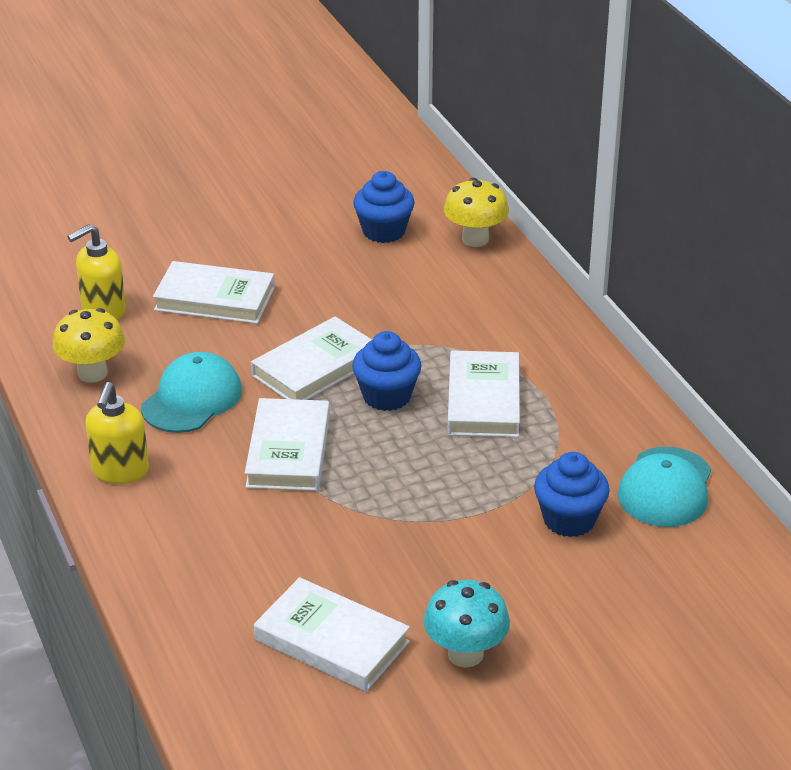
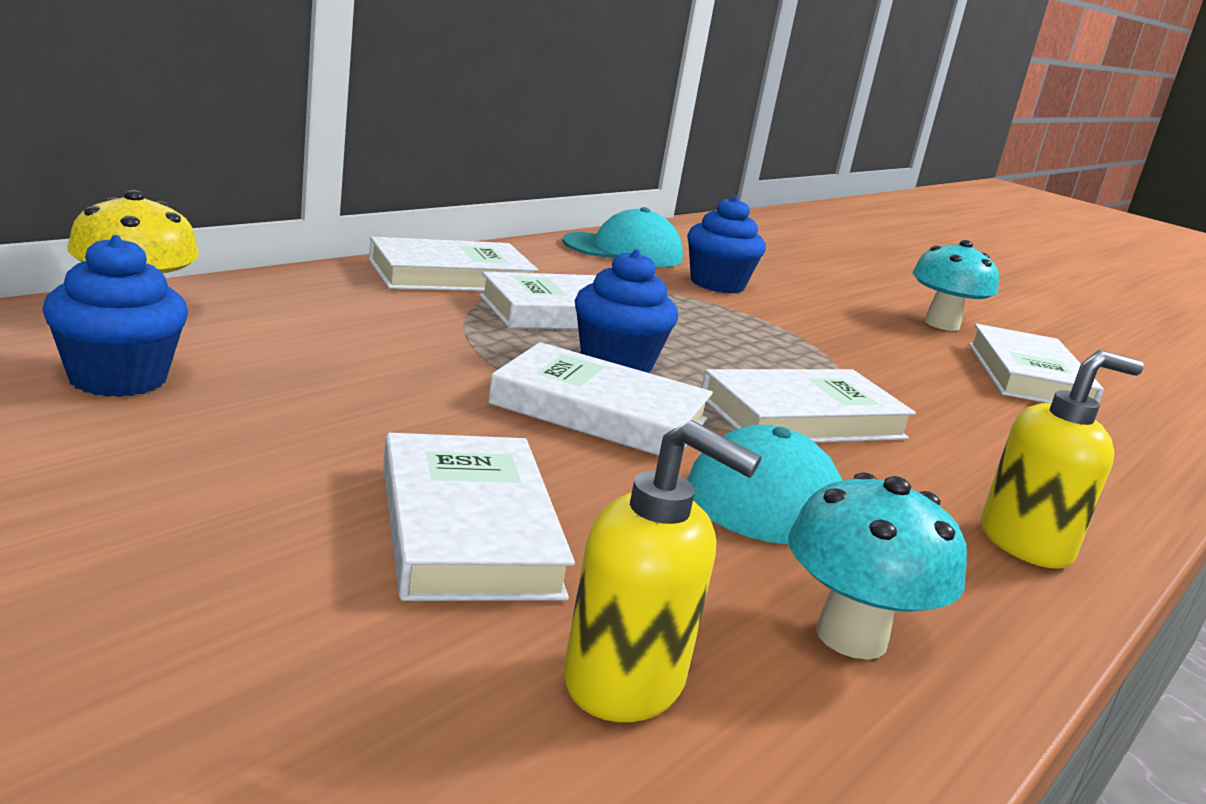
camera: 120 degrees left, 15 degrees down
yellow mushroom [53,308,125,382] -> turquoise mushroom [788,472,967,660]
none -> white book [369,237,538,291]

